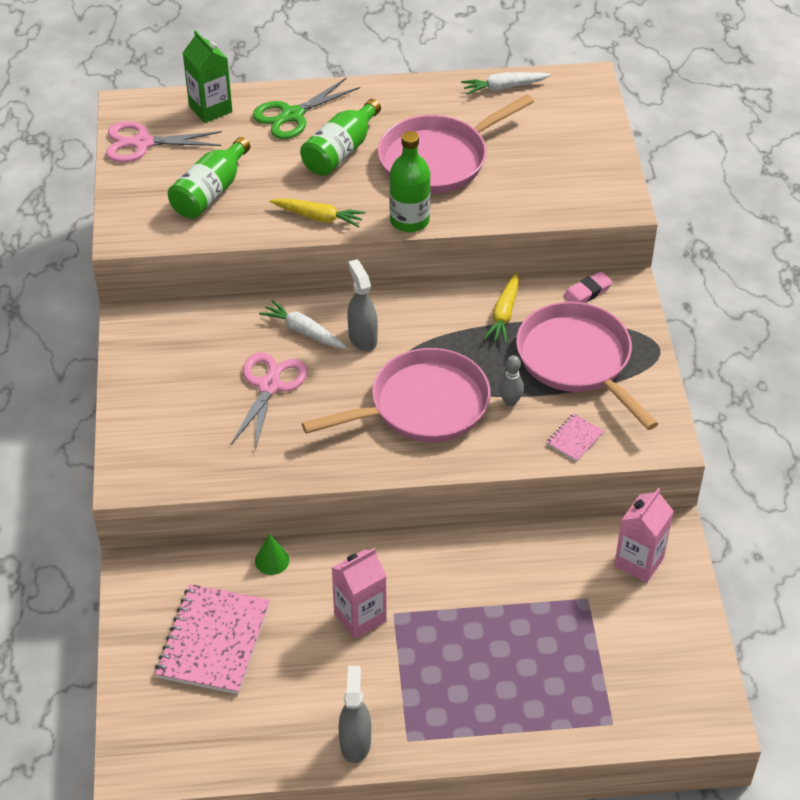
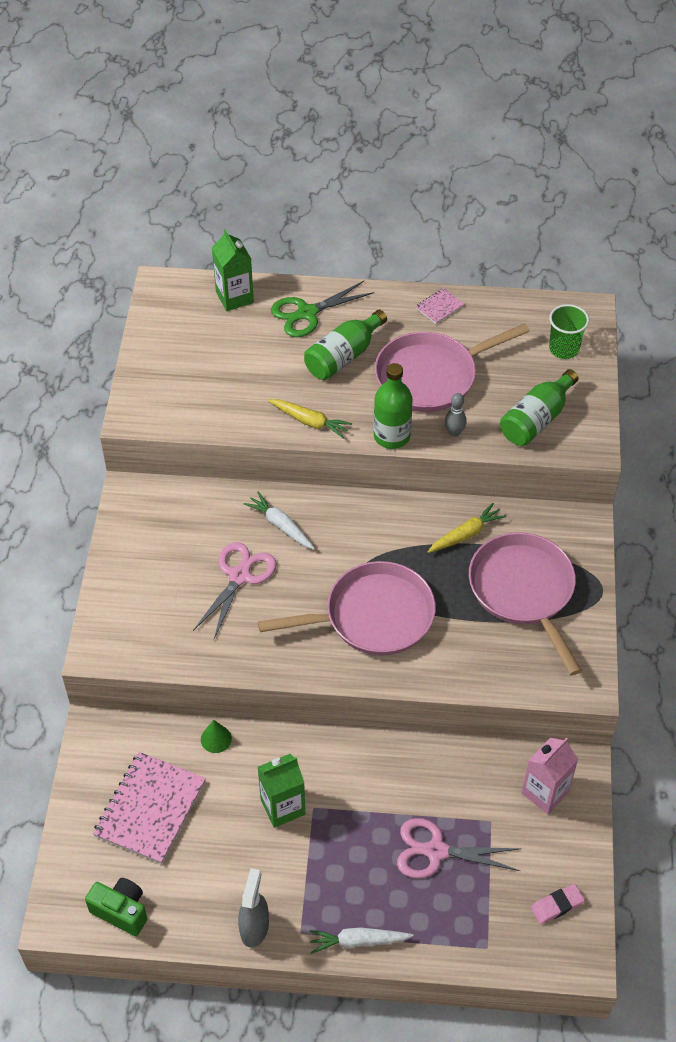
camera: 10 degrees right, 5 degrees up
pink scissors [106,121,222,162] -> pink scissors moved to [397,818,521,879]
green bottle [168,137,250,219] -> green bottle moved to [500,369,579,446]
pink carton [332,548,387,639] -> green carton [258,754,305,828]
grey spray bottle [347,259,378,351] -> none
white carrot [461,72,551,95] -> white carrot moved to [309,927,414,954]
yellow carrot [483,273,519,343] -> yellow carrot turned 150 degrees counterclockwise [428,503,506,553]
grey bowling pin [499,355,524,406] -> grey bowling pin moved to [445,393,467,437]
pink notebook [546,414,604,462] -> pink notebook moved to [416,288,464,324]
pink eraser [563,271,613,303] -> pink eraser moved to [530,884,585,924]
none -> green camera [85,878,147,936]
none -> green cup [549,304,589,359]

